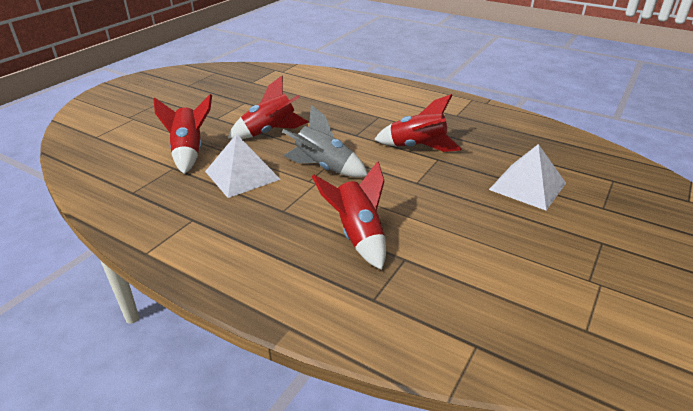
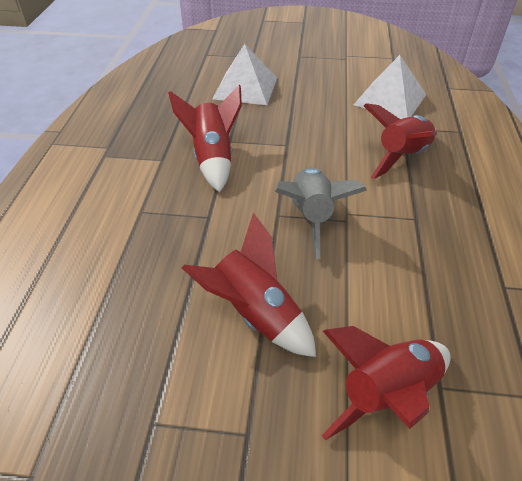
camera: 115 degrees left, 10 degrees up
white pyramid [205,134,281,198] -> white pyramid moved to [354,55,426,119]

